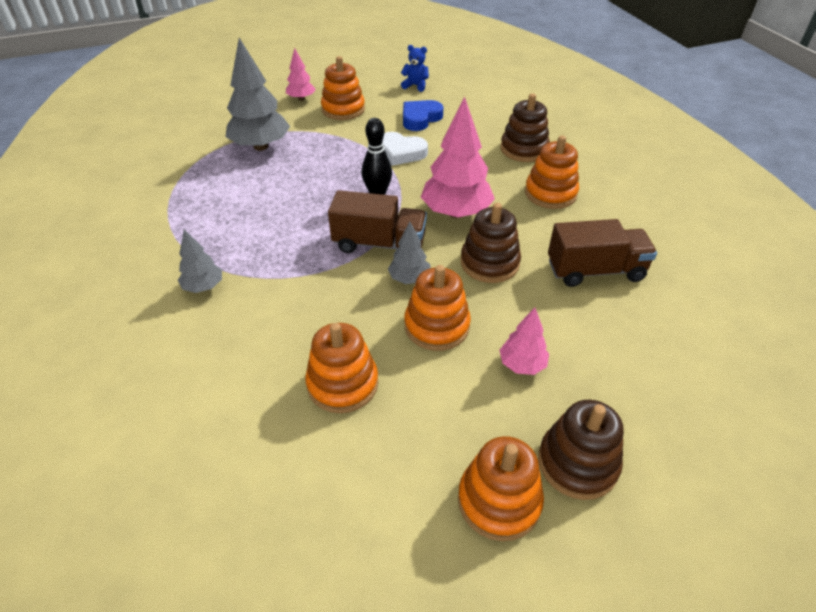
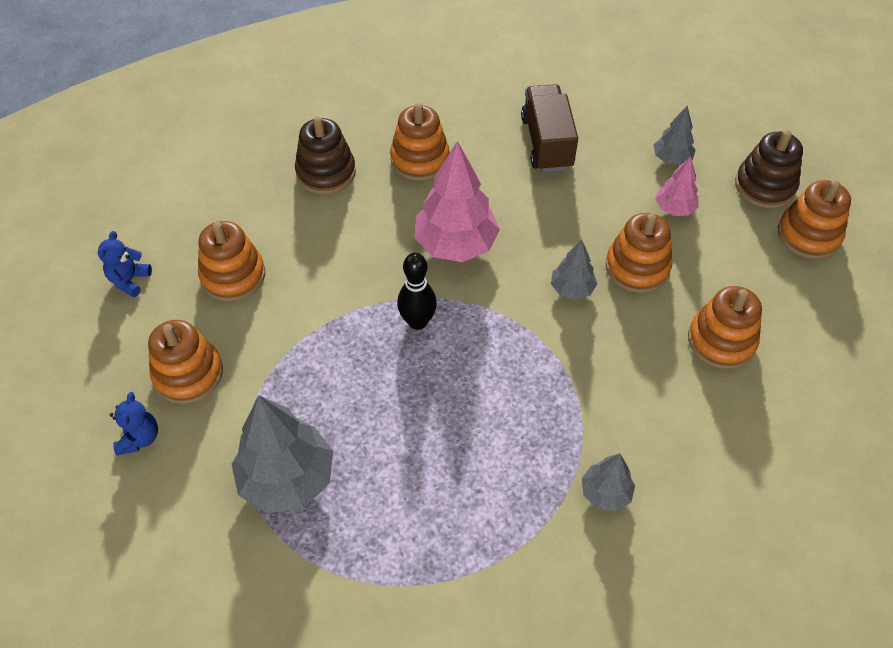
camera: 90 degrees left, 10 degrees up
pink tree [286,48,316,101] -> blue teddy bear [110,392,158,455]
brown truck [328,190,427,253] -> none
white heart [382,132,428,166] -> none
blue heart [403,100,444,131] -> orange stacking toy [198,221,265,301]
brown stacking toy [461,203,521,283] -> none
none -> grey tree [654,106,696,165]

